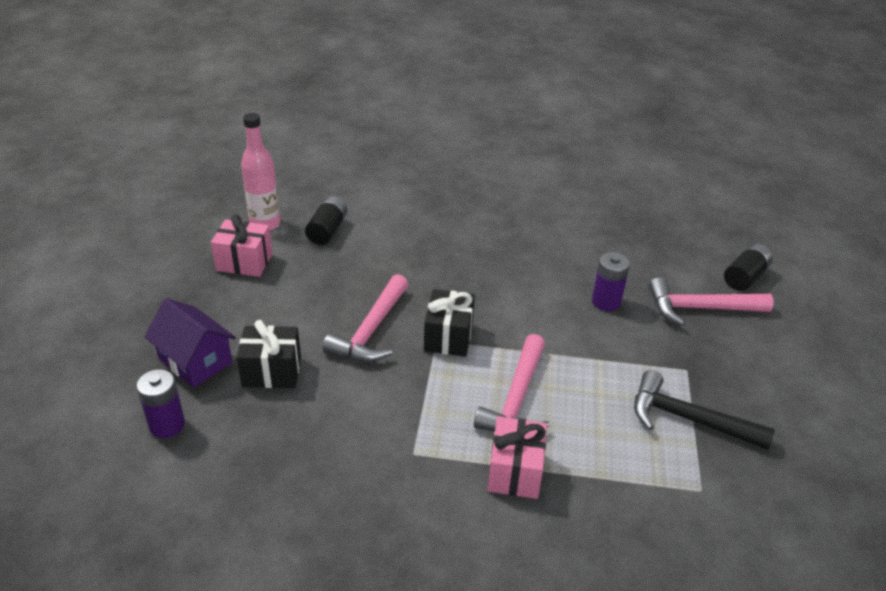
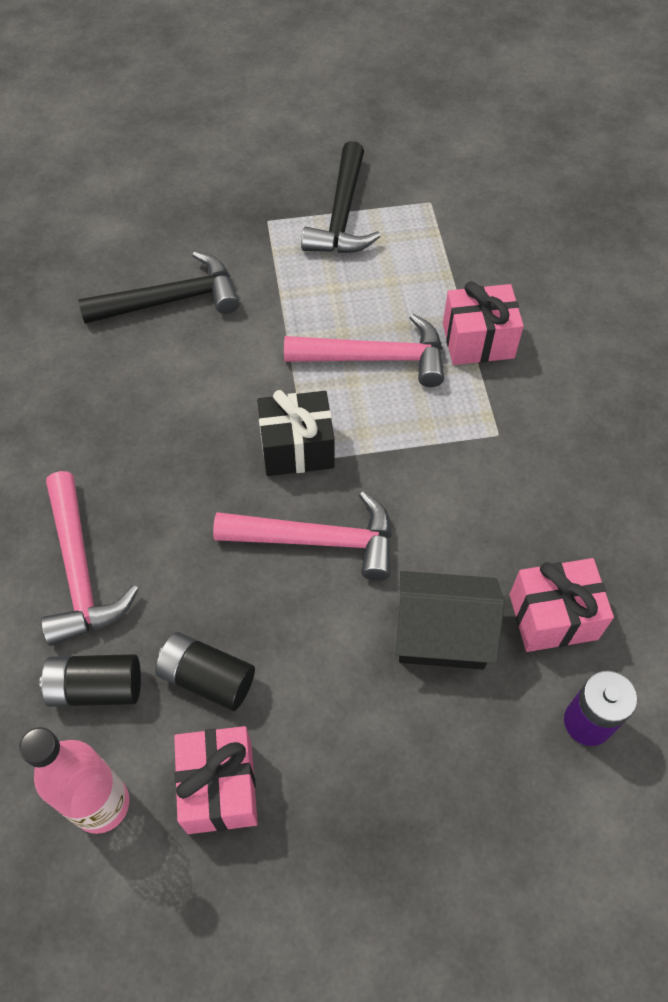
camera: 105 degrees left, 20 degrees up
purple house [144,298,236,388] -> none
black gift [237,320,301,388] -> black house [396,571,505,669]
purple battery [592,252,630,311] -> black hammer [78,251,240,324]
pink hammer [649,277,774,326] -> pink hammer moved to [41,471,139,646]
black battery [724,244,773,291] -> black battery moved to [155,632,255,711]
none -> pink gift [510,558,614,652]

